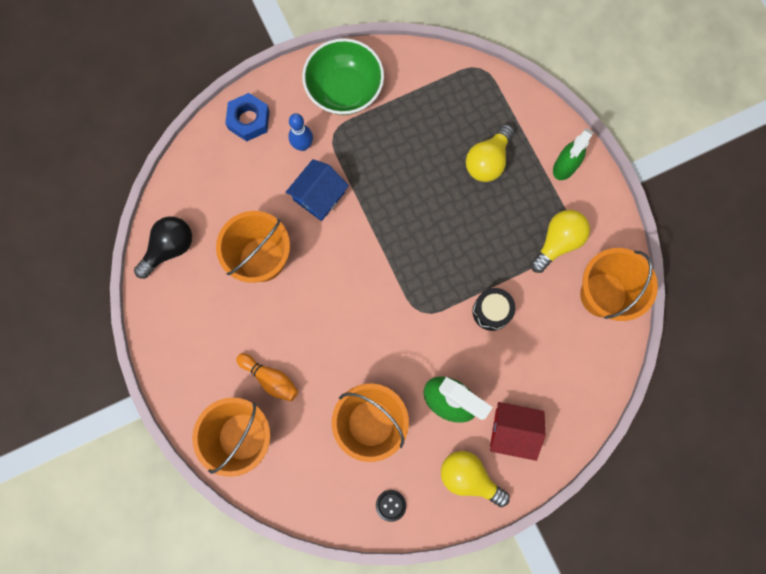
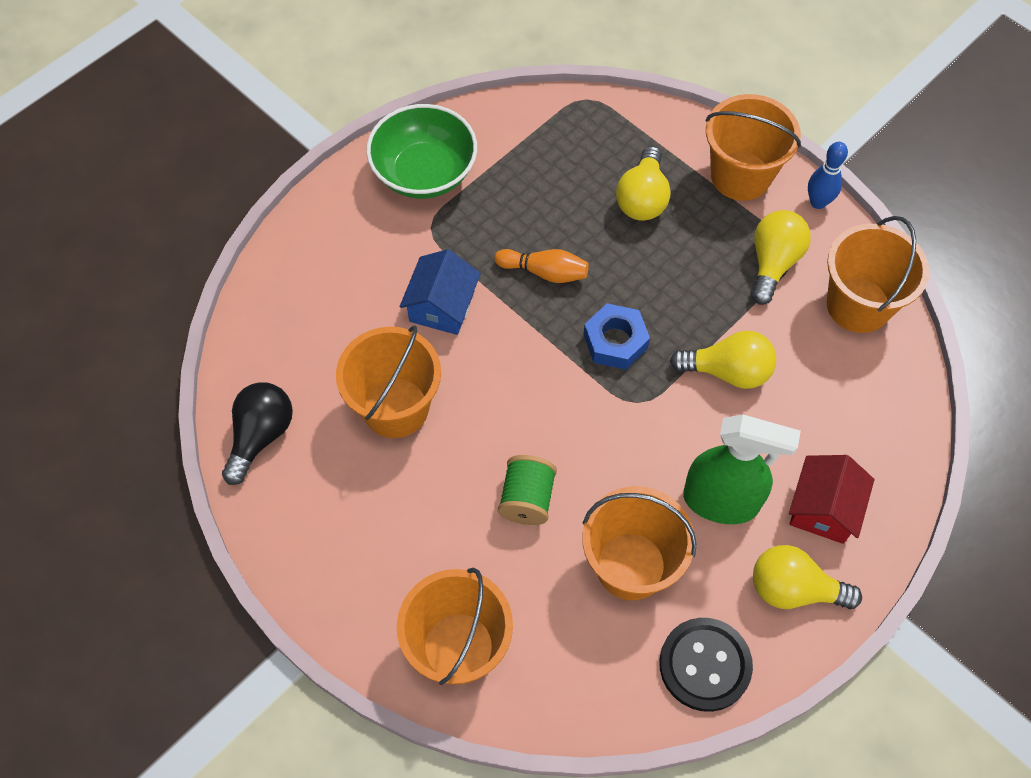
camera: 20 degrees left, 15 degrees down
blue nut [225,93,270,141] -> blue nut moved to [583,303,650,370]
orange bowling pin [236,353,298,401] -> orange bowling pin moved to [494,249,589,283]
blue bowling pin [288,113,313,151] -> blue bowling pin moved to [808,142,848,209]
black button [376,490,406,522] -> black button [659,618,753,712], size x2.00
black drum [473,288,515,331] -> yellow light bulb [670,331,777,389]
red house [490,402,545,461] -> red house turned 60 degrees counterclockwise [789,455,875,544]
green spray bottle [553,128,594,180] -> orange bucket [705,94,801,201]
none -> green spool [498,455,557,525]

